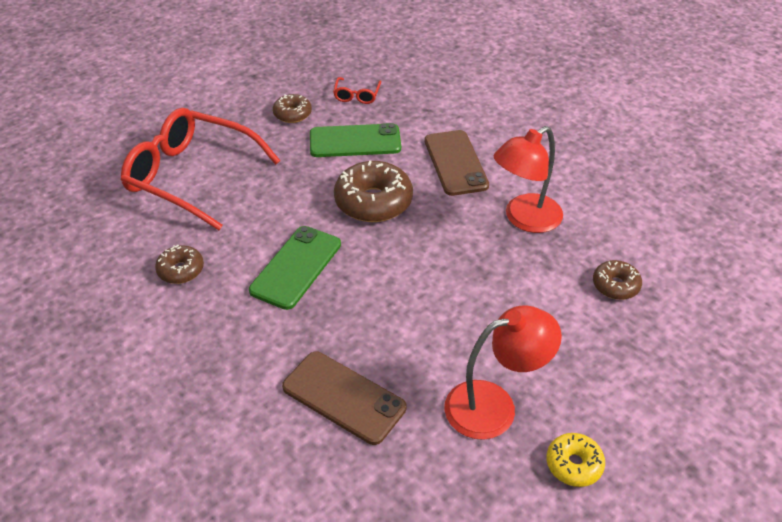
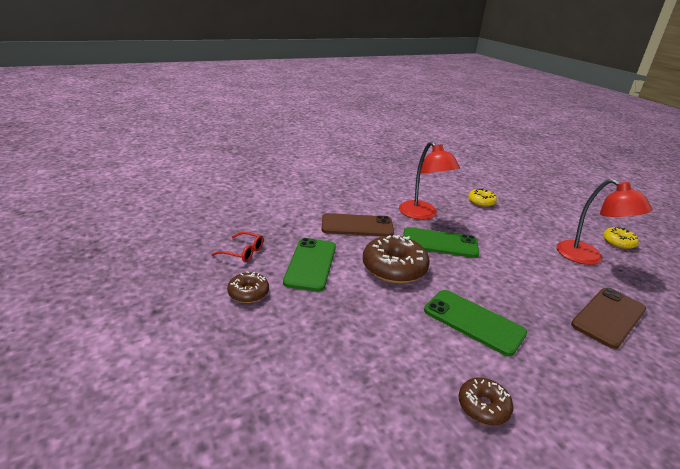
camera: 80 degrees left, 15 degrees down
red glasses [121,108,280,230] -> none
red lamp [444,305,562,440] -> red lamp turned 150 degrees clockwise [556,179,652,265]
brown donut [593,260,642,300] -> yellow donut [468,188,497,207]
none -> green phone [403,227,479,258]

